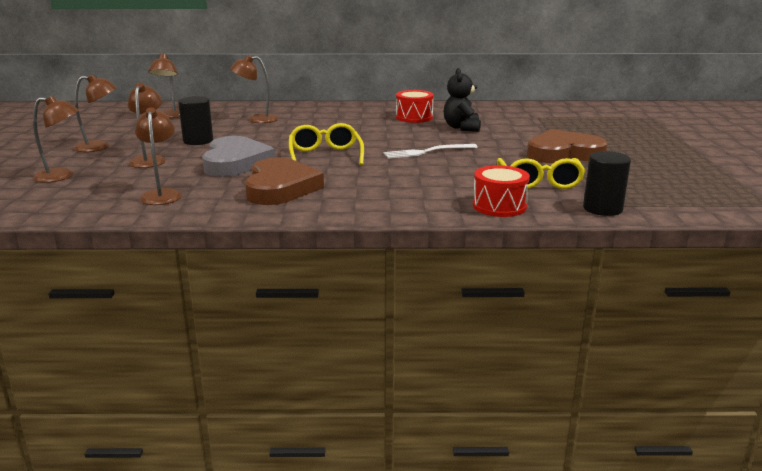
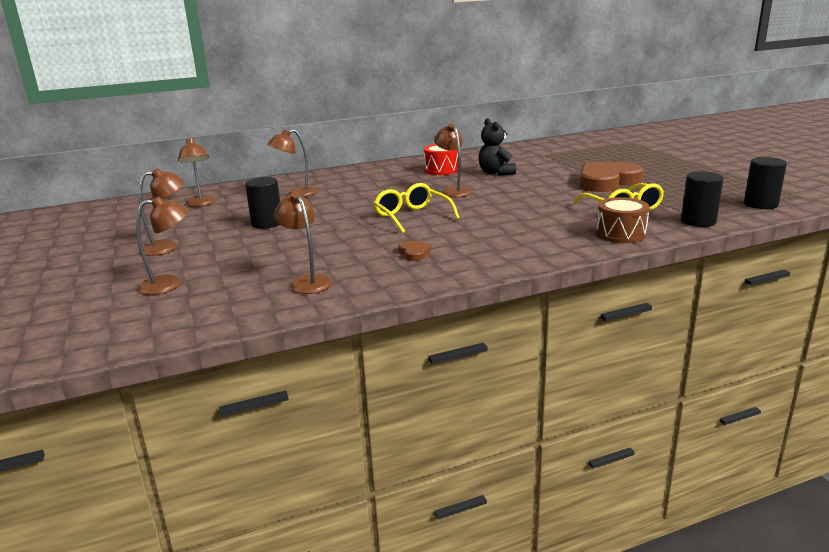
camera: 20 degrees left, 0 degrees up
brown lamp [128,83,166,168] -> brown lamp moved to [434,124,472,197]
grey heart [202,136,275,177] -> none
brown heart [245,157,324,205] -> brown heart [398,241,431,261], size x0.42
white fork [384,144,478,159] -> none
red drum [473,165,530,217] -> brown drum [596,197,650,243]
none -> black cylinder [744,157,787,209]

